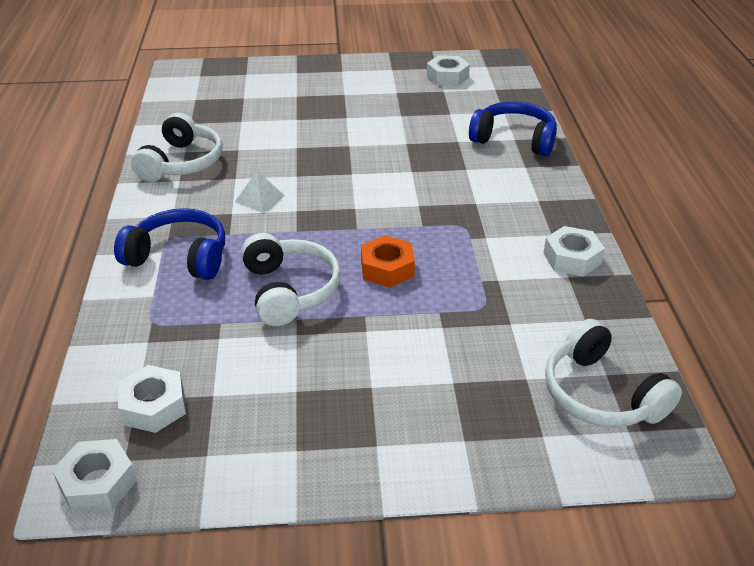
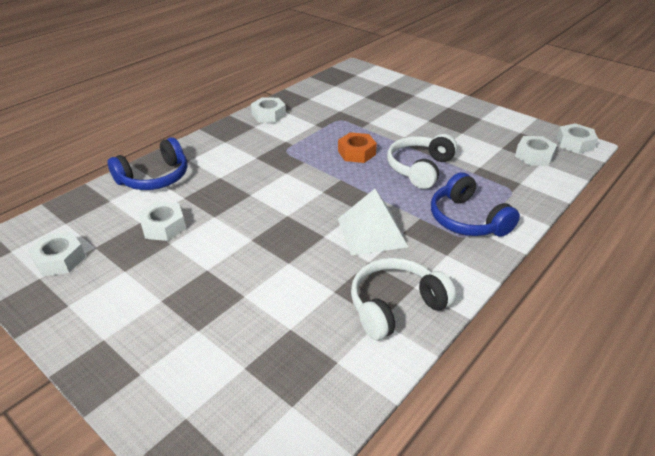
camera: 135 degrees left, 0 degrees up
white pyramid [235,171,285,213] -> white pyramid [338,189,408,256], size x1.83
blue headphones [469,102,557,156] -> blue headphones turned 105 degrees counterclockwise [108,137,188,190]
white headphones [545,319,682,427] -> none
none -> white nut [138,201,186,241]

